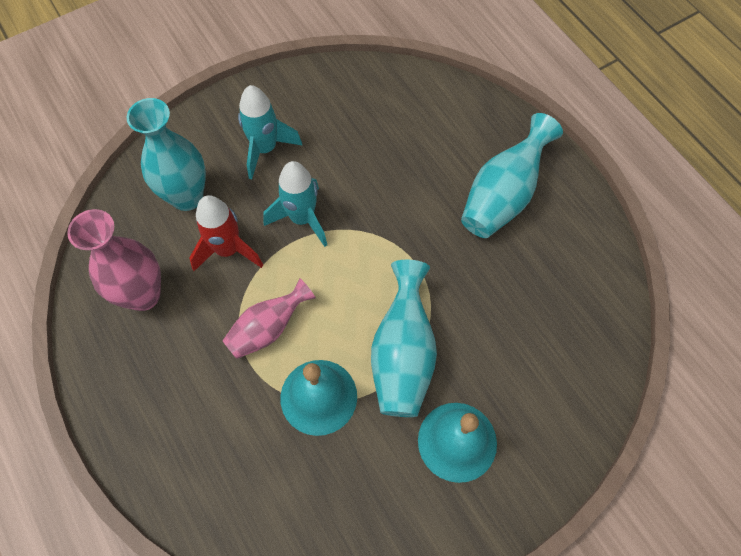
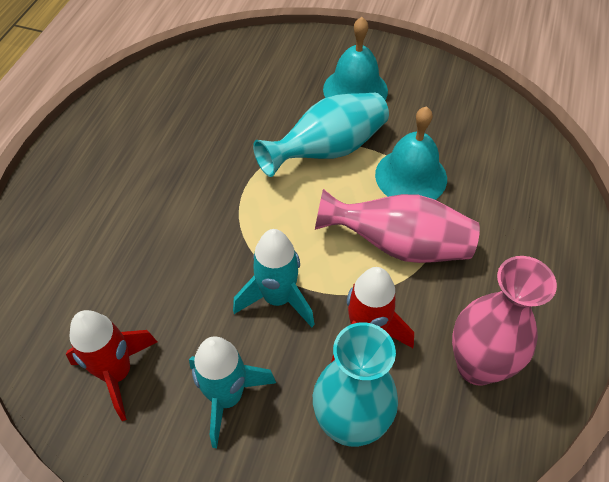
camera: 130 degrees left, 10 degrees down
pink vase [222,278,316,359] -> pink vase [315,189,480,263], size x1.50
turquoise vase [461,113,563,238] -> none
none -> red rocket [66,310,157,421]

